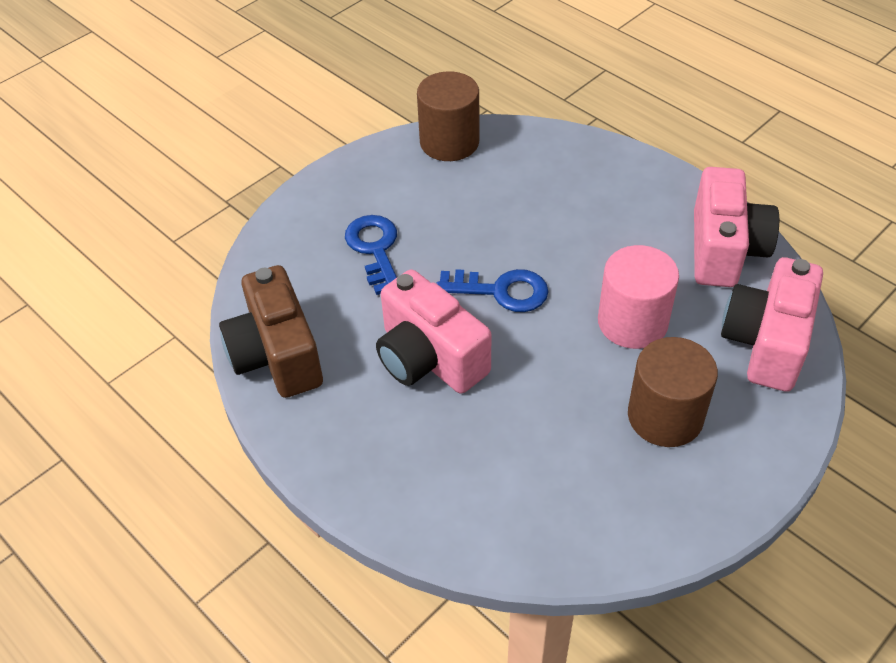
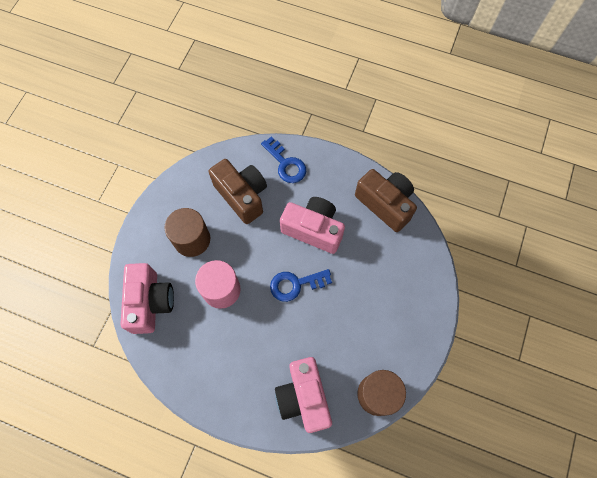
camera: 155 degrees right, 20 degrees up
blue key [345,215,397,295] -> blue key moved to [261,136,306,183]
pink camera [694,167,779,287] -> pink camera moved to [275,357,332,433]
none -> brown camera [209,159,267,224]

